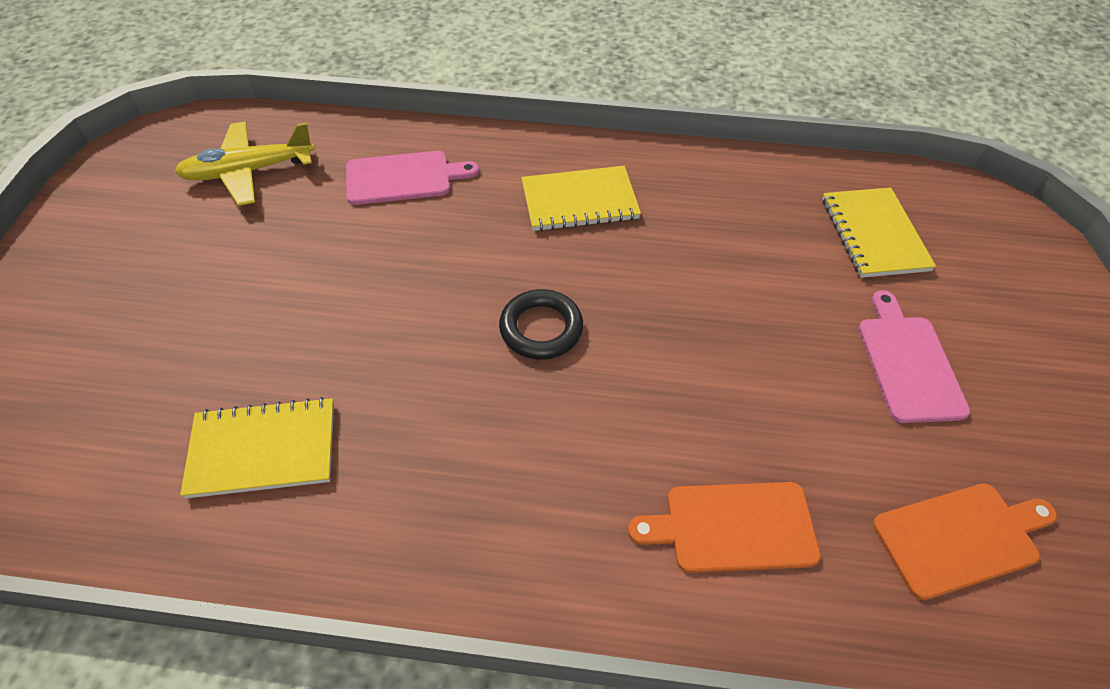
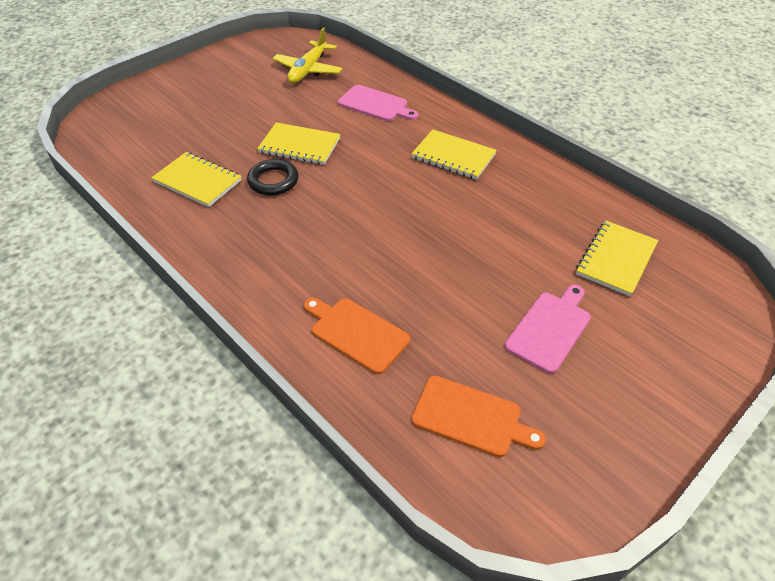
camera: 40 degrees right, 5 degrees down
yellow plane [175,121,315,206] -> yellow plane turned 90 degrees counterclockwise [272,28,343,83]
black ring [499,289,583,360] -> black ring moved to [247,159,298,195]
none -> yellow notebook [257,122,340,165]

